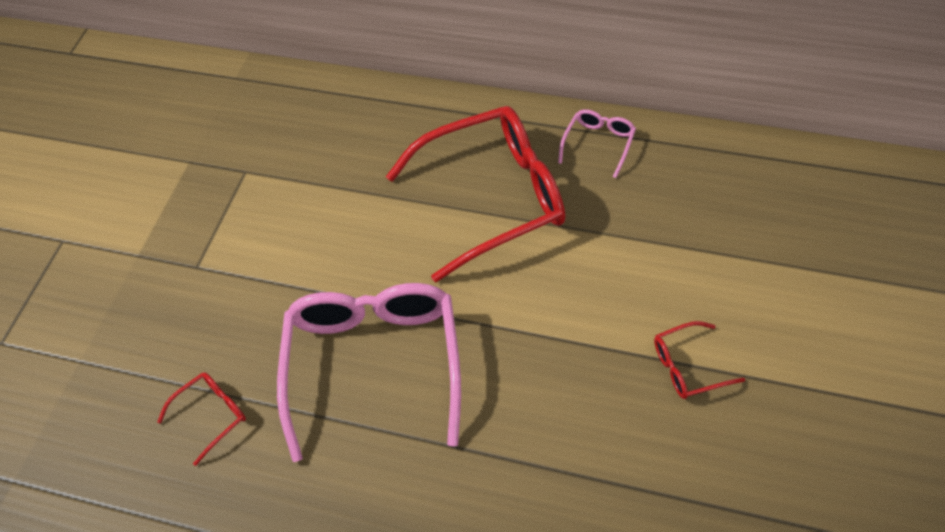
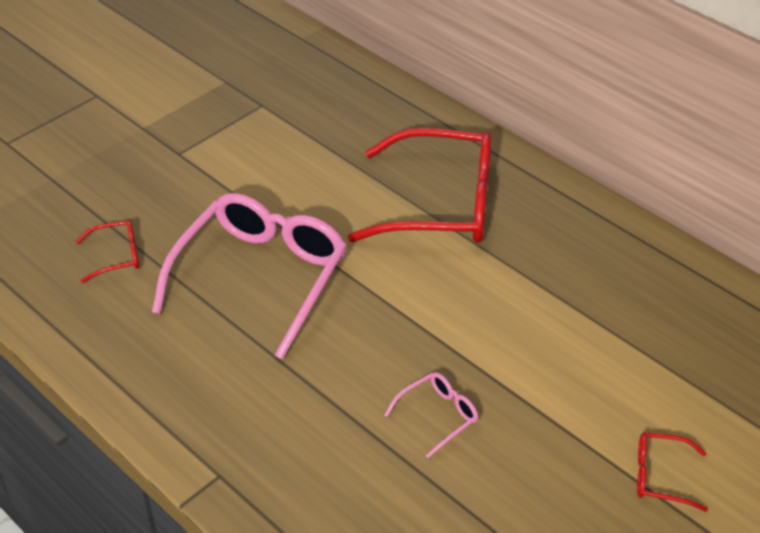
camera: 20 degrees right, 10 degrees down
pink glasses [558,109,636,178] -> pink glasses moved to [384,372,478,458]
red glasses [654,321,745,399] -> red glasses moved to [637,432,708,512]

